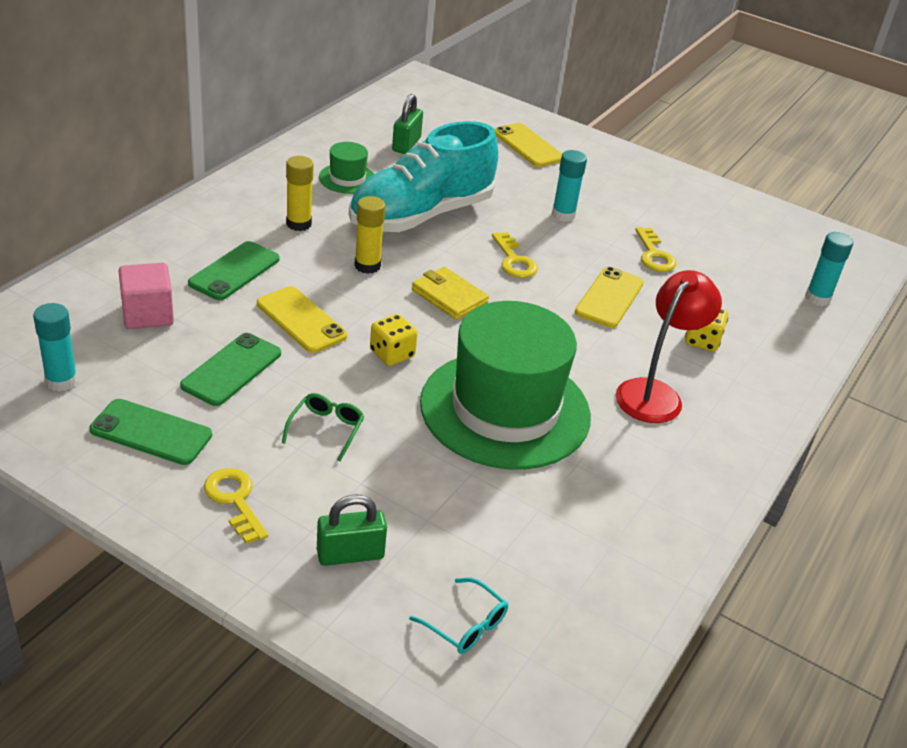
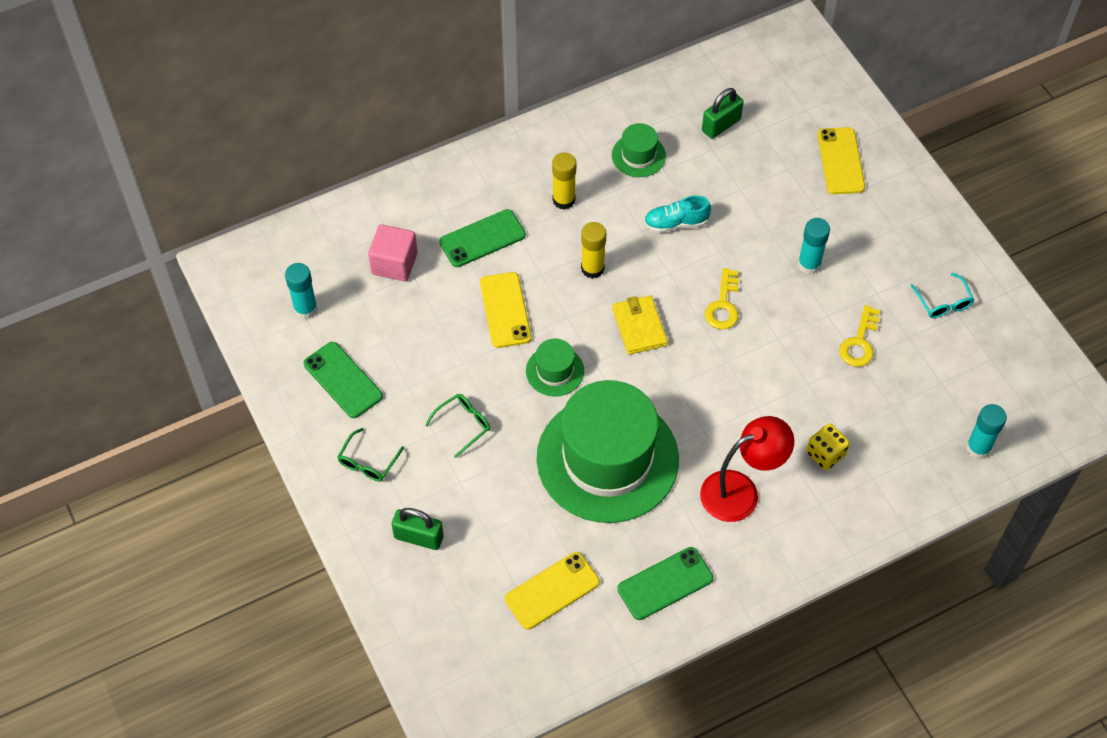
camera: 35 degrees right, 20 degrees up
green phone [180,333,281,406] -> green phone moved to [617,547,713,620]
yellow key [204,468,268,544] -> green glasses [338,428,404,482]
turquoise shoe [349,121,498,232] -> turquoise shoe [644,195,711,233], size x0.42
yellow dice [370,314,418,366] -> green hat [526,339,584,396]
turquoise glasses [409,578,508,654] -> turquoise glasses moved to [911,273,974,318]
yellow phone [575,267,644,328] -> yellow phone moved to [505,552,600,629]

